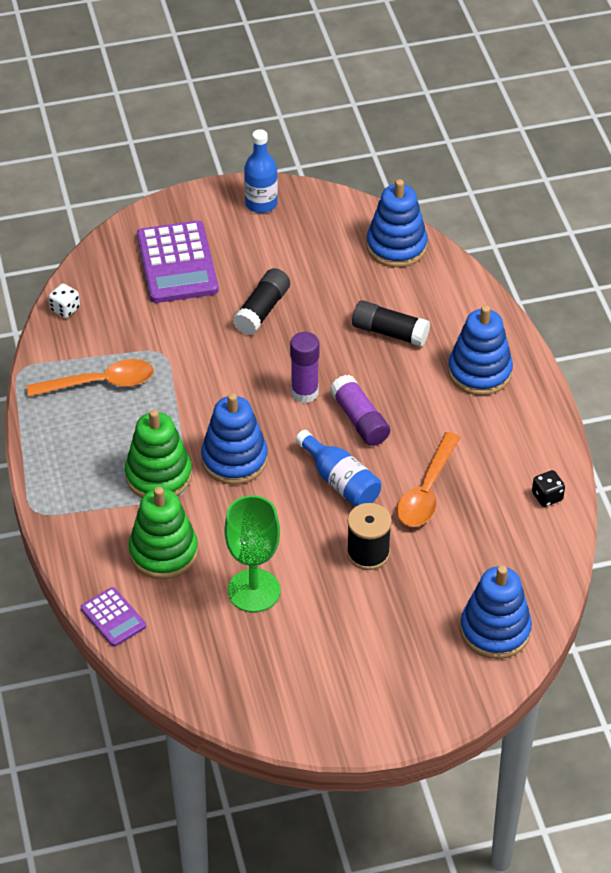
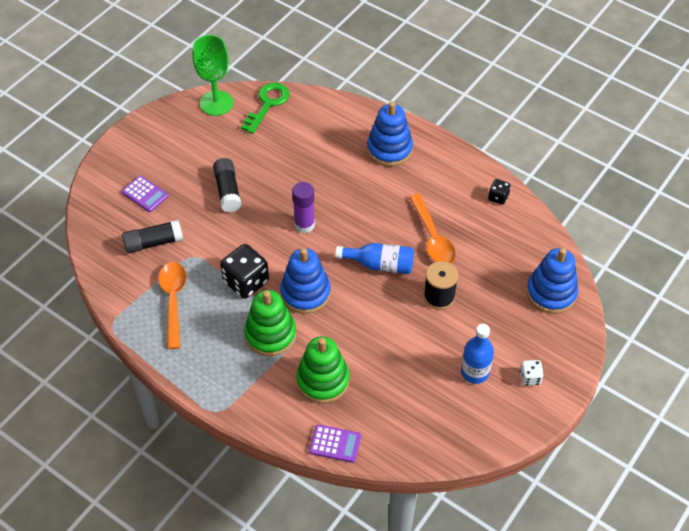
camera: 40 degrees left, 5 degrees up
orange spoon [27,359,154,397] -> orange spoon turned 45 degrees counterclockwise [158,262,187,349]
white dice [49,284,80,318] -> white dice moved to [520,360,544,386]
purple calculator [137,221,219,303] -> purple calculator [122,176,168,212], size x0.53
green goblet [224,495,280,612] -> green goblet moved to [192,35,233,116]
blue bottle [244,129,278,213] -> blue bottle moved to [461,324,494,384]
purple glue stick [330,375,390,446] -> none
black glue stick [352,300,430,347] -> black glue stick moved to [122,220,183,253]
blue stacking toy [367,179,428,267] -> green key [241,82,289,134]
none -> black dice [220,244,269,298]

